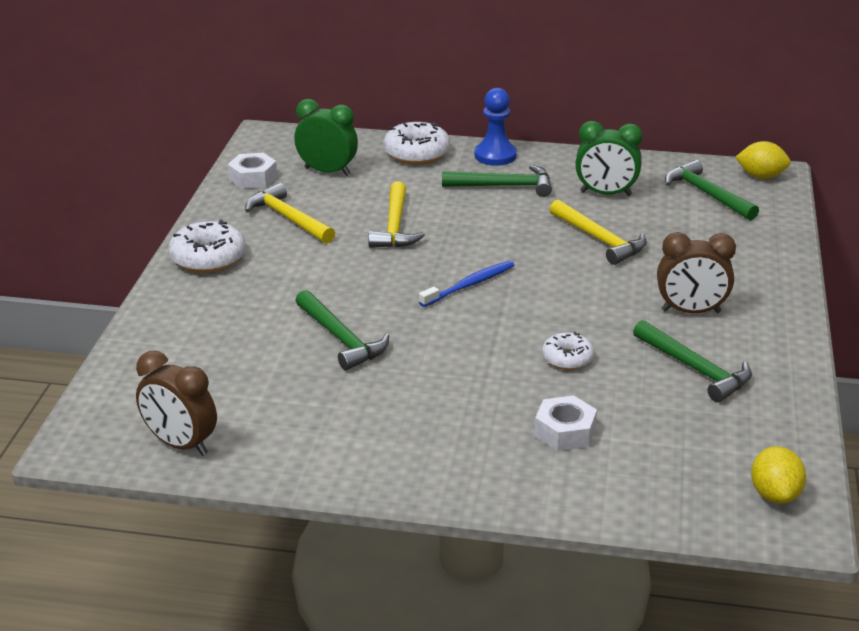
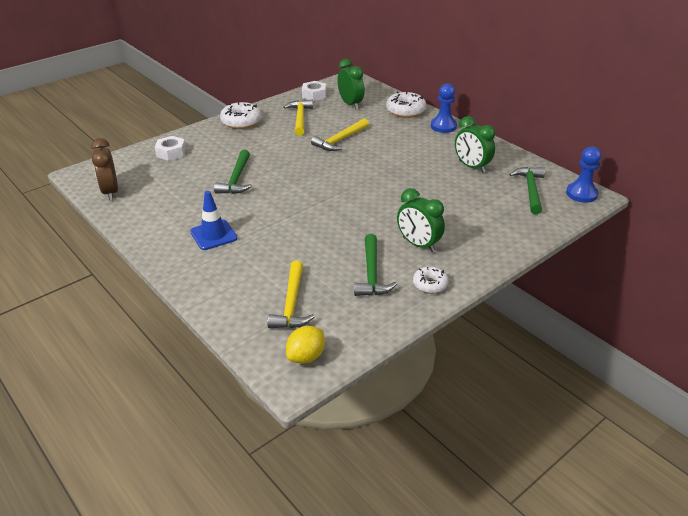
camera: 40 degrees right, 5 degrees up
blue toothbrush [419,261,514,307] -> none
green hammer [442,165,552,197] -> none
white nut [534,395,597,451] -> white nut moved to [155,136,186,161]
white donut [542,332,594,370] -> white donut moved to [413,266,449,293]
yellow hammer [550,200,647,265] -> yellow hammer moved to [267,261,315,328]
brown clock [657,232,736,313] -> green clock [397,188,445,252]
yellow lemon [735,141,791,179] -> blue pawn [566,147,601,203]
none -> blue traffic cone [190,191,237,250]

